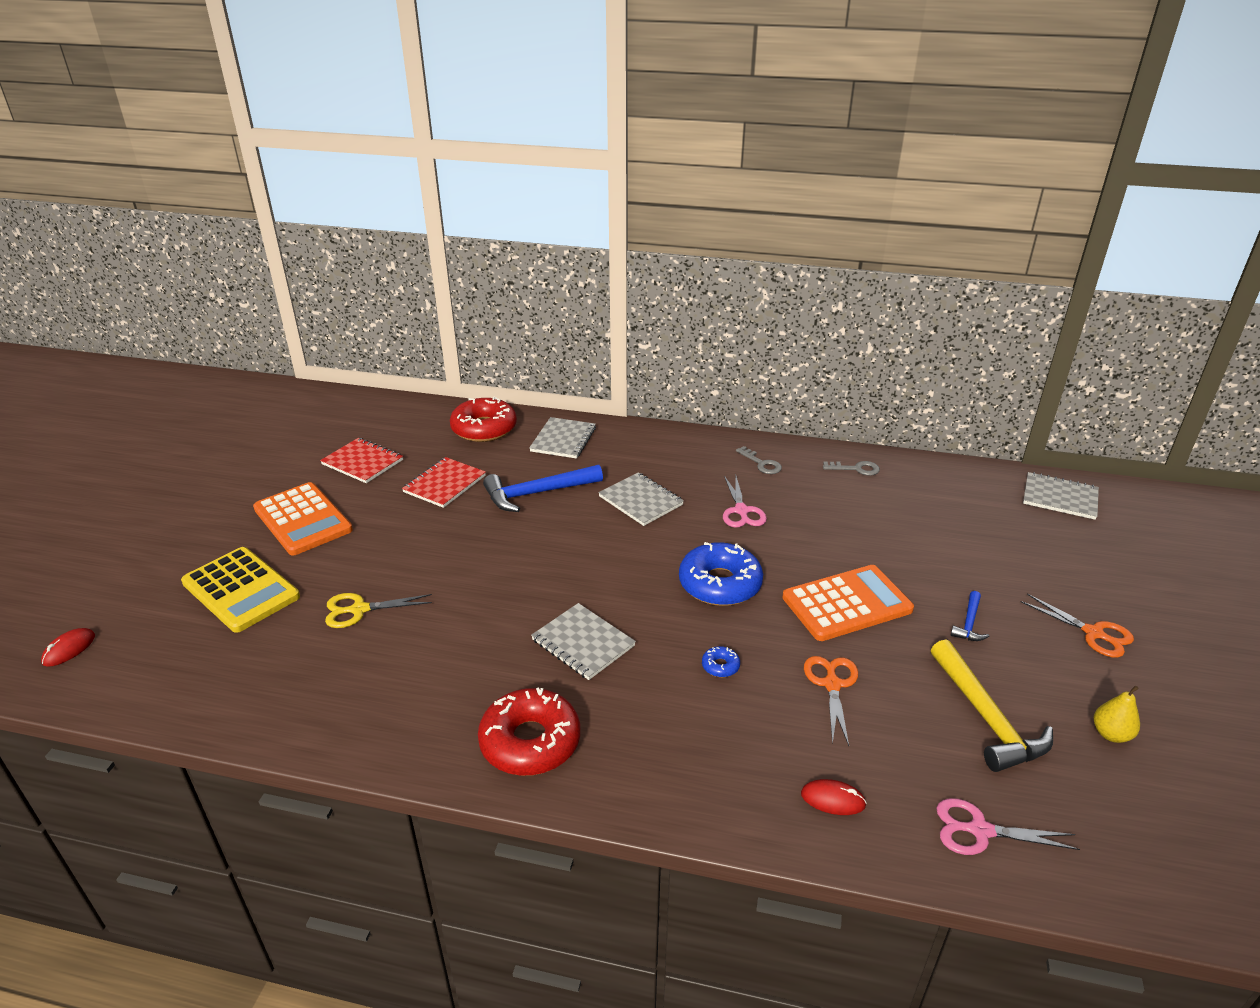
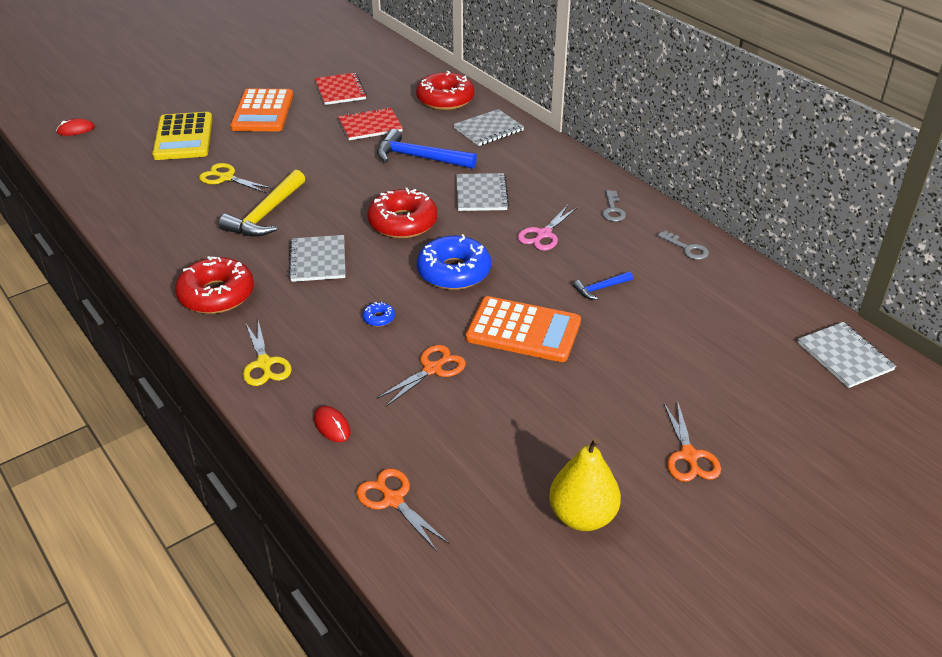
camera: 40 degrees right, 5 degrees up
yellow hammer [931,640,1053,772] -> yellow hammer moved to [219,170,305,237]
pink scissors [936,798,1080,855] -> orange scissors [356,468,450,551]
blue hammer [950,591,989,641] -> blue hammer moved to [573,272,633,300]
yellow pear [1094,686,1140,743] -> yellow pear [549,438,621,531], size x1.75
none -> yellow scissors [243,320,292,386]
none -> red donut [367,188,437,239]

